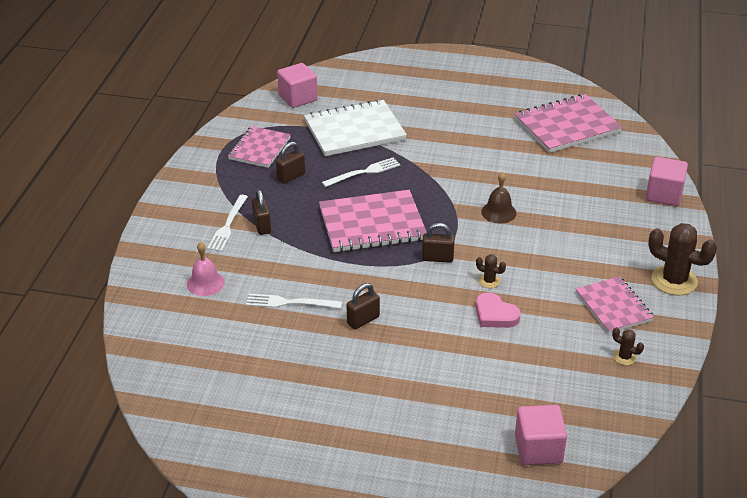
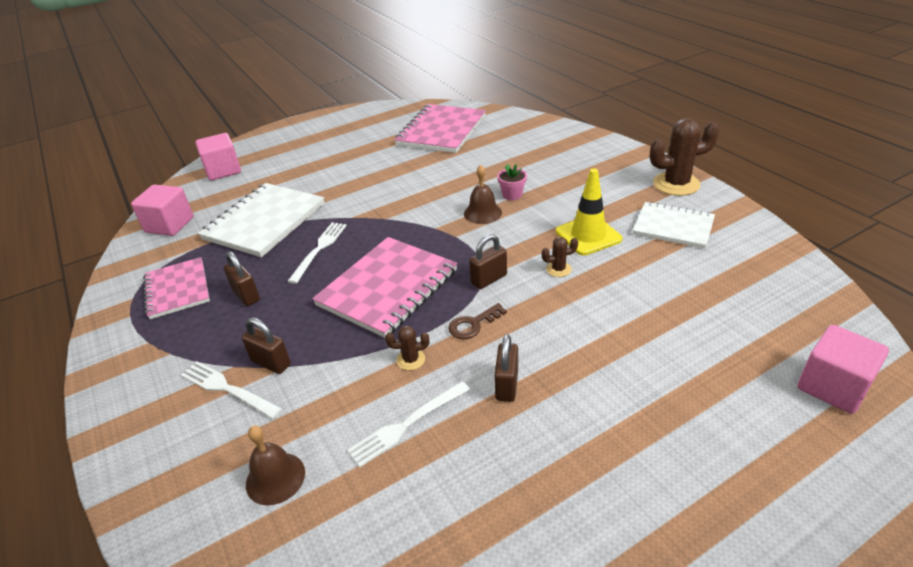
camera: 40 degrees left, 0 degrees up
pink bell [187,242,225,296] -> brown bell [246,426,305,505]
white fork [207,195,248,252] -> white fork turned 150 degrees clockwise [181,361,283,419]
brown padlock [276,142,305,184] -> brown padlock turned 45 degrees counterclockwise [224,251,260,306]
pink heart [476,292,521,328] -> none
pink notebook [576,276,654,334] -> white notebook [633,202,715,248]
brown cactus [612,327,644,365] -> brown cactus moved to [385,326,429,370]
pink cube [646,157,688,206] -> pink cube moved to [196,133,241,181]
none -> brown key [448,303,507,339]
none -> pink flower pot [497,164,527,200]
none -> yellow traffic cone [556,168,623,255]

